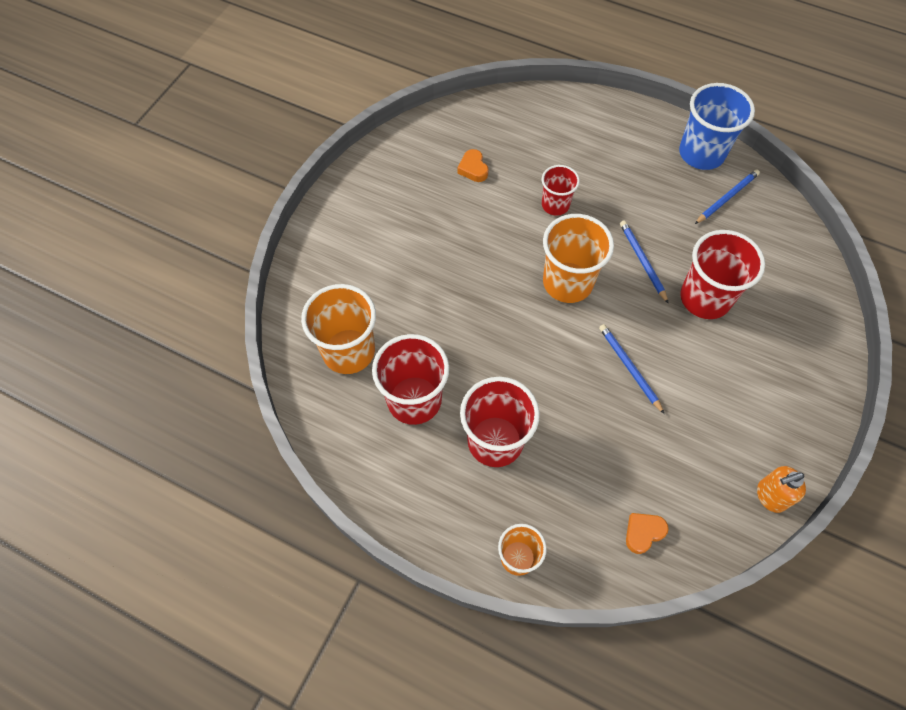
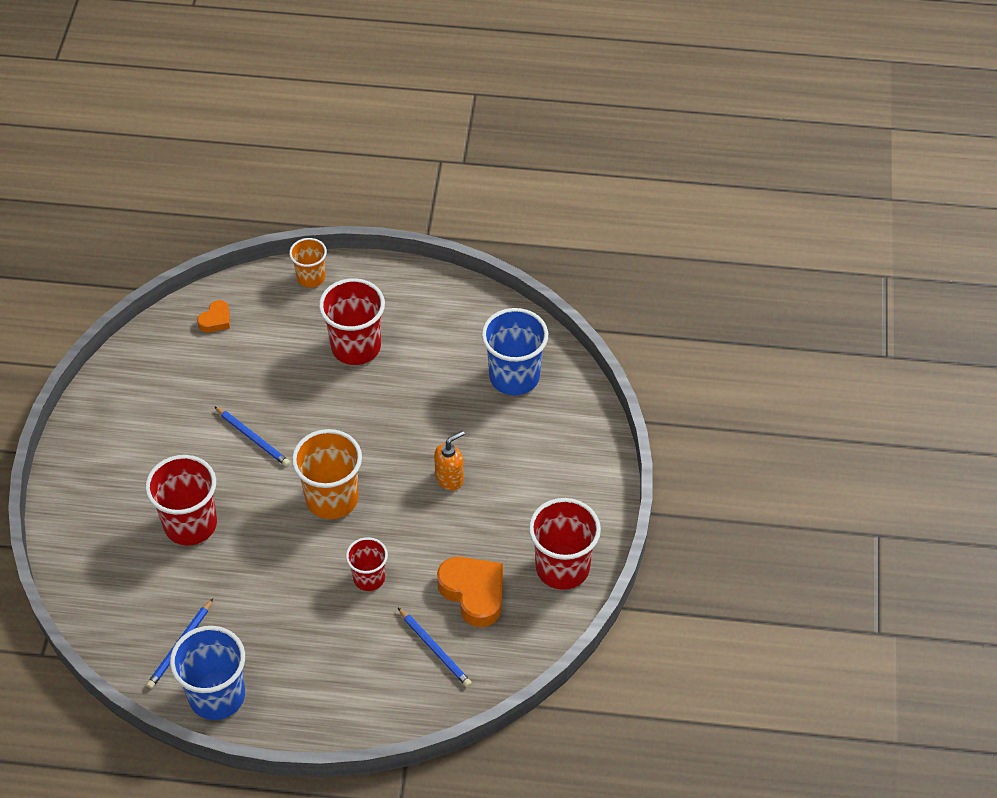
camera: 160 degrees right, 10 degrees down
orange cup [301,284,376,374] -> blue cup [482,308,548,395]
red cup [372,334,449,425] -> red cup moved to [529,498,601,590]
orange heart [457,149,488,182] -> orange heart [437,557,503,627], size x1.89
blue pencil [620,220,669,304] -> blue pencil moved to [398,608,472,687]
orange soap dispenser [757,466,806,513] -> orange soap dispenser moved to [434,431,465,490]

